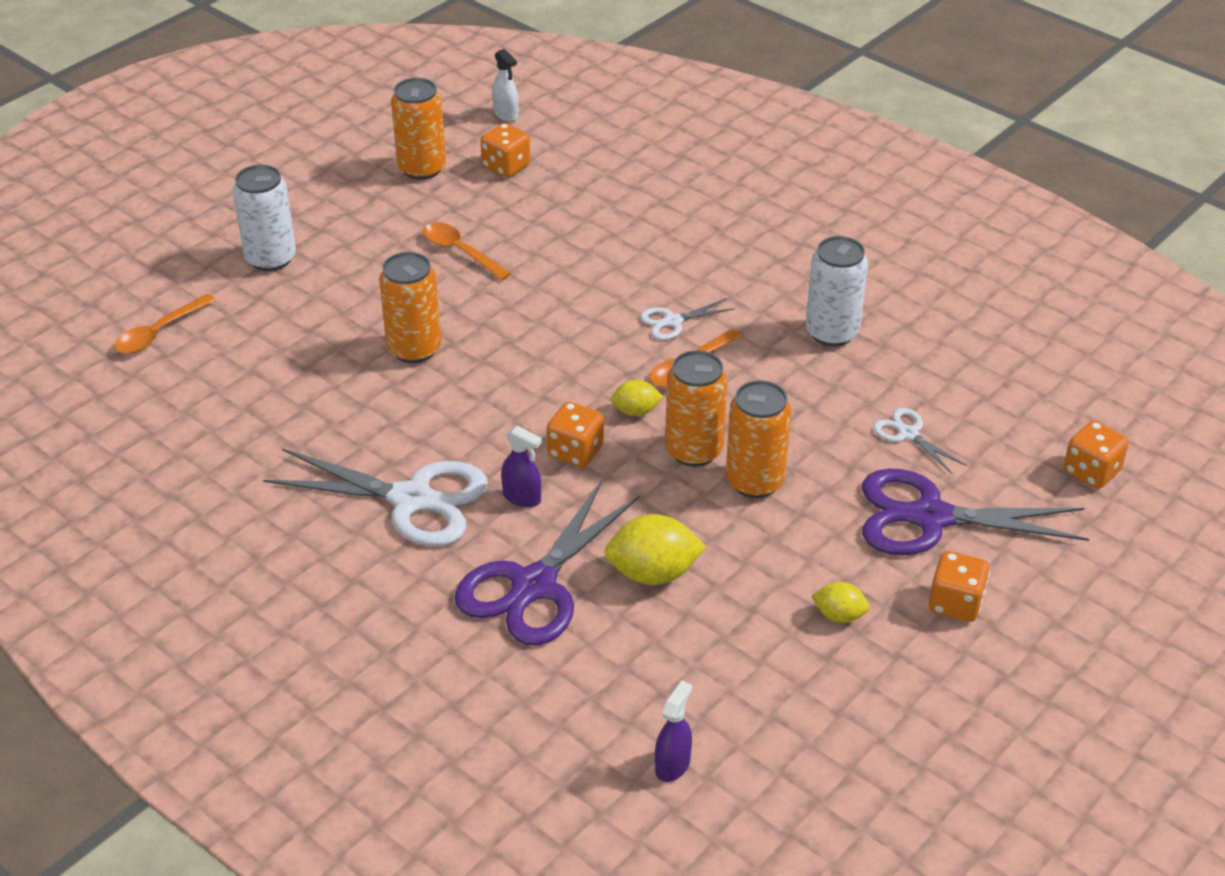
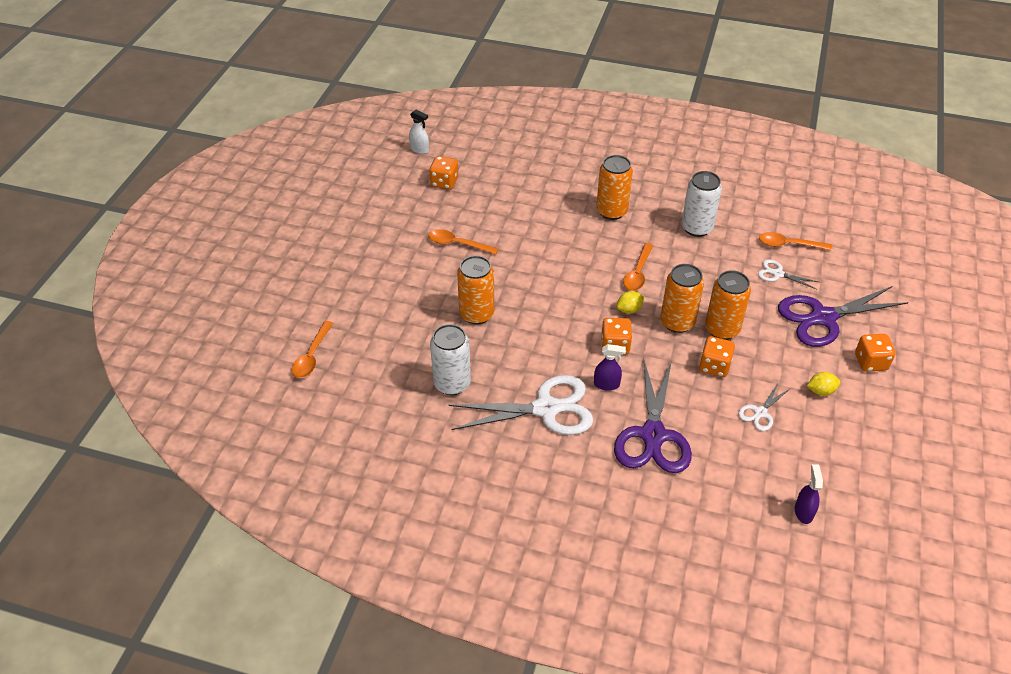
camera: 25 degrees left, 5 degrees up
white can [233,165,296,271] -> white can moved to [430,324,471,395]
orange can [391,78,446,180] -> orange can moved to [596,155,633,220]
yellow lemon [604,514,706,585] -> none
white scissors [640,298,735,340] -> white scissors moved to [738,384,791,431]
orange dice [1064,421,1129,489] -> orange dice moved to [699,336,735,377]
none -> orange spoon [759,232,832,251]

